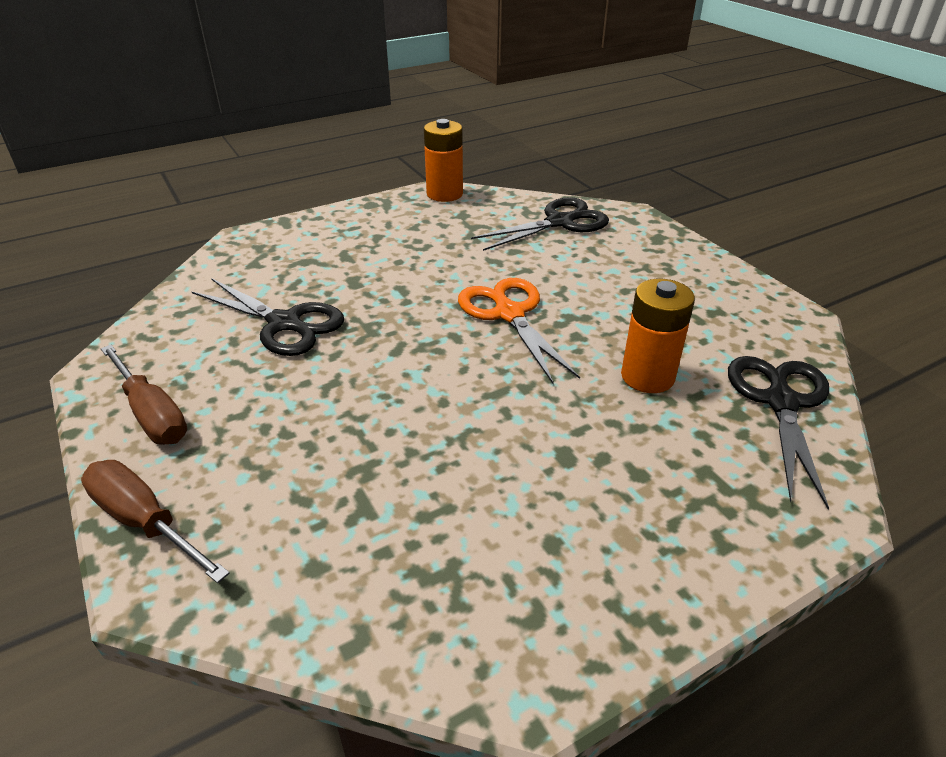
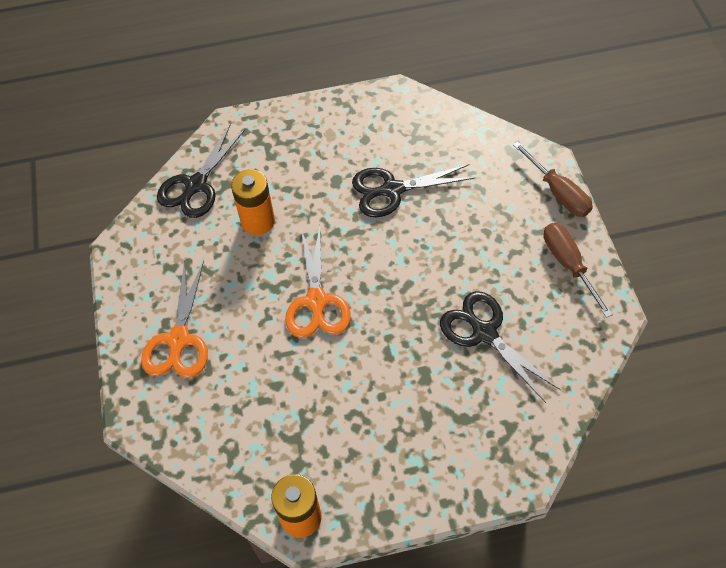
camera: 160 degrees left, 20 degrees up
black scissors [471,197,609,251] -> black scissors moved to [352,164,476,217]
none -> orange scissors [141,261,208,378]

